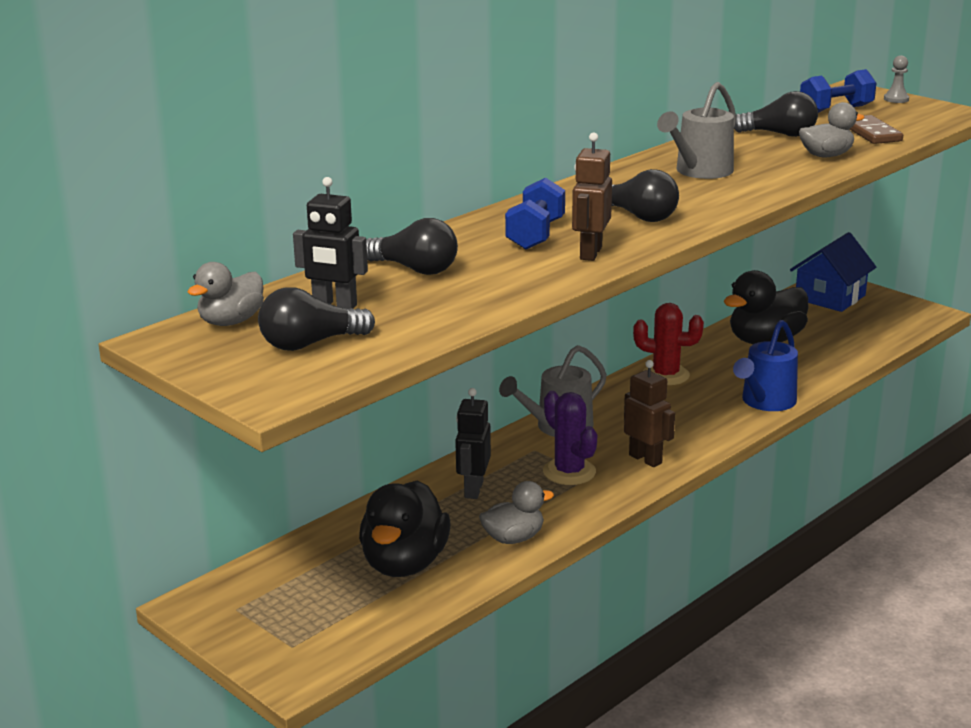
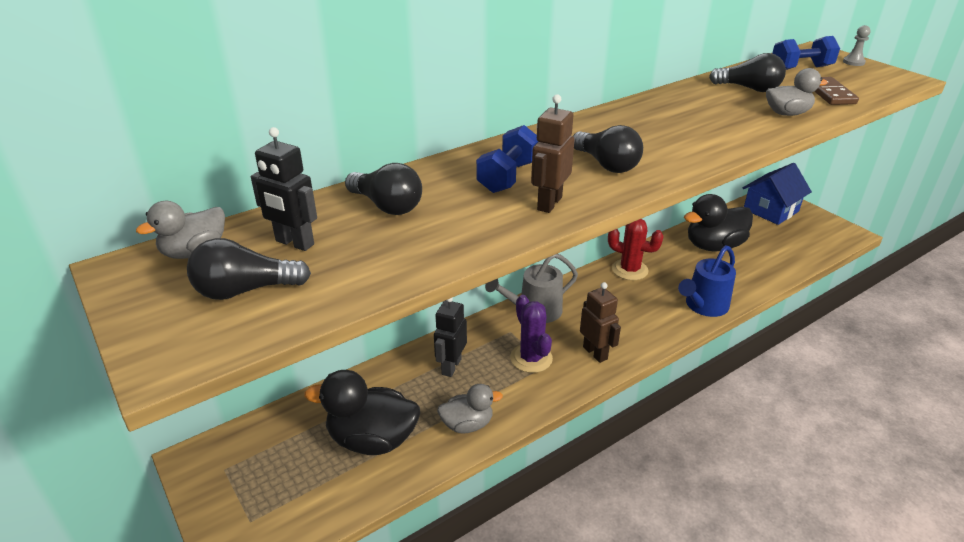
camera: 10 degrees right, 10 degrees up
black duck [359,481,450,577] -> black duck turned 75 degrees clockwise [304,370,420,455]
grey watering can [657,82,736,179] -> none

